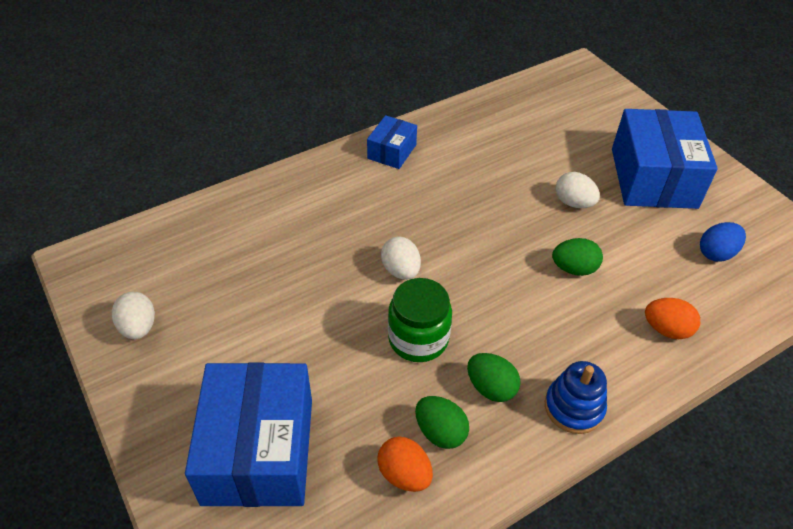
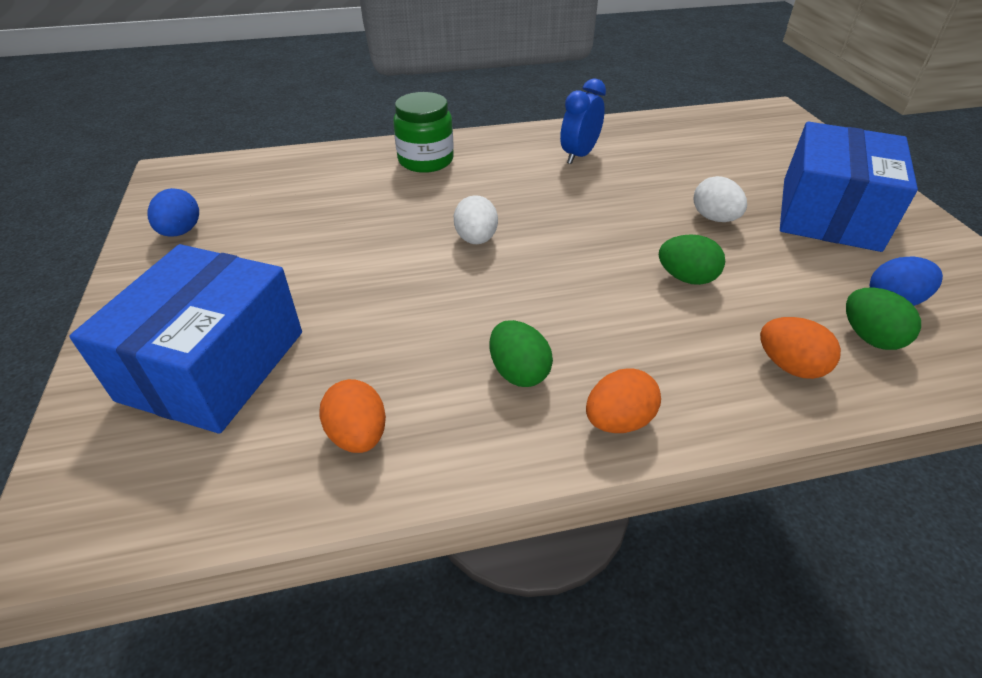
camera: 20 degrees right, 5 degrees down
white egg [112,292,155,339] -> blue egg [147,188,199,237]
blue box [367,115,417,169] -> none
green jar [388,278,452,362] -> green jar moved to [393,92,454,173]
green egg [415,396,469,449] -> green egg moved to [846,287,921,350]
blue stacking toy [545,361,607,434] -> orange egg [586,368,661,433]
none -> blue clock [560,78,606,164]

